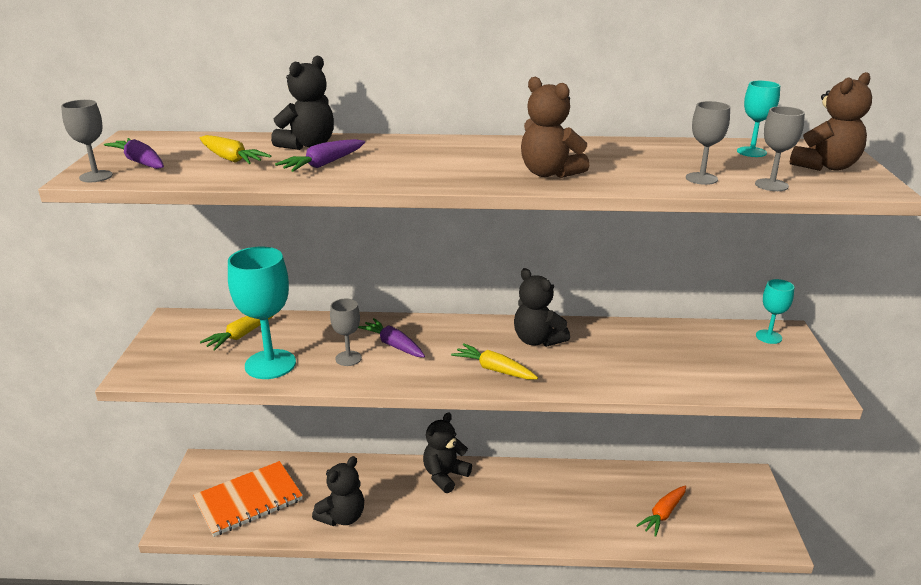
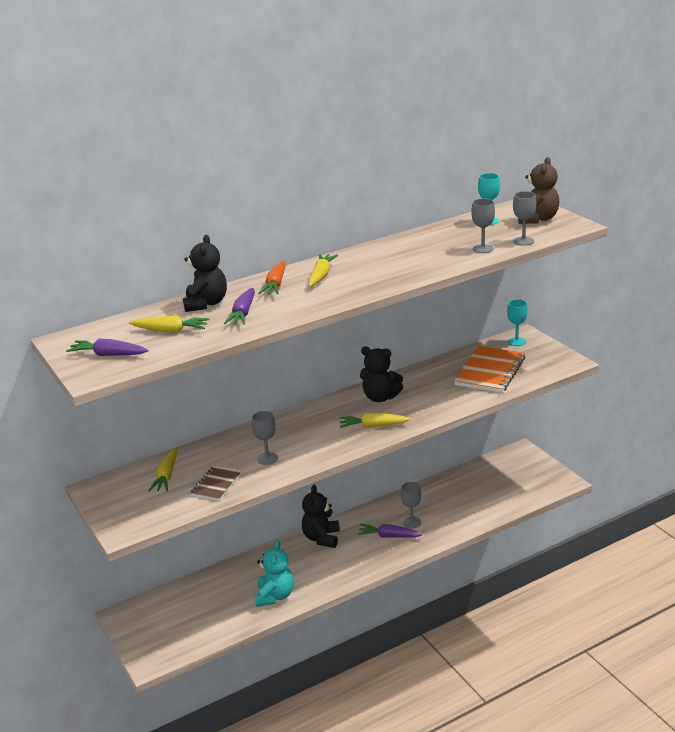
camera: 30 degrees left, 0 degrees up
grey goblet [61,100,113,182] -> grey goblet moved to [401,482,421,529]
orange notebook [193,461,303,537] -> orange notebook moved to [454,346,525,393]
turquoise goblet [228,247,296,379] -> brown notebook [190,465,242,501]
black teddy bear [312,456,364,526] -> turquoise teddy bear [255,540,294,607]
purple carrot [358,318,425,357] -> purple carrot moved to [357,524,423,538]
brown teddy bear [521,77,589,178] -> none
orange carrot [636,486,686,537] -> orange carrot moved to [258,261,286,294]
none -> yellow carrot [308,254,338,287]

